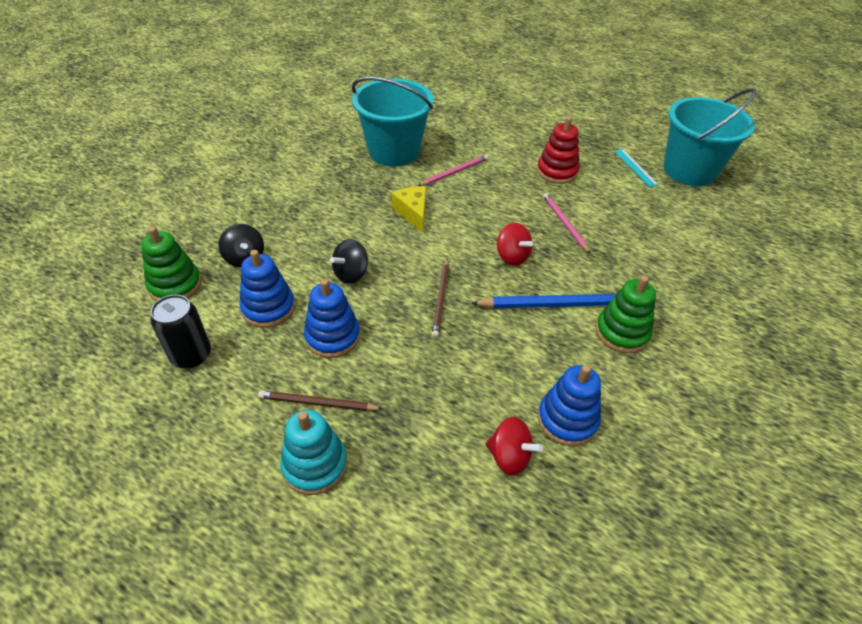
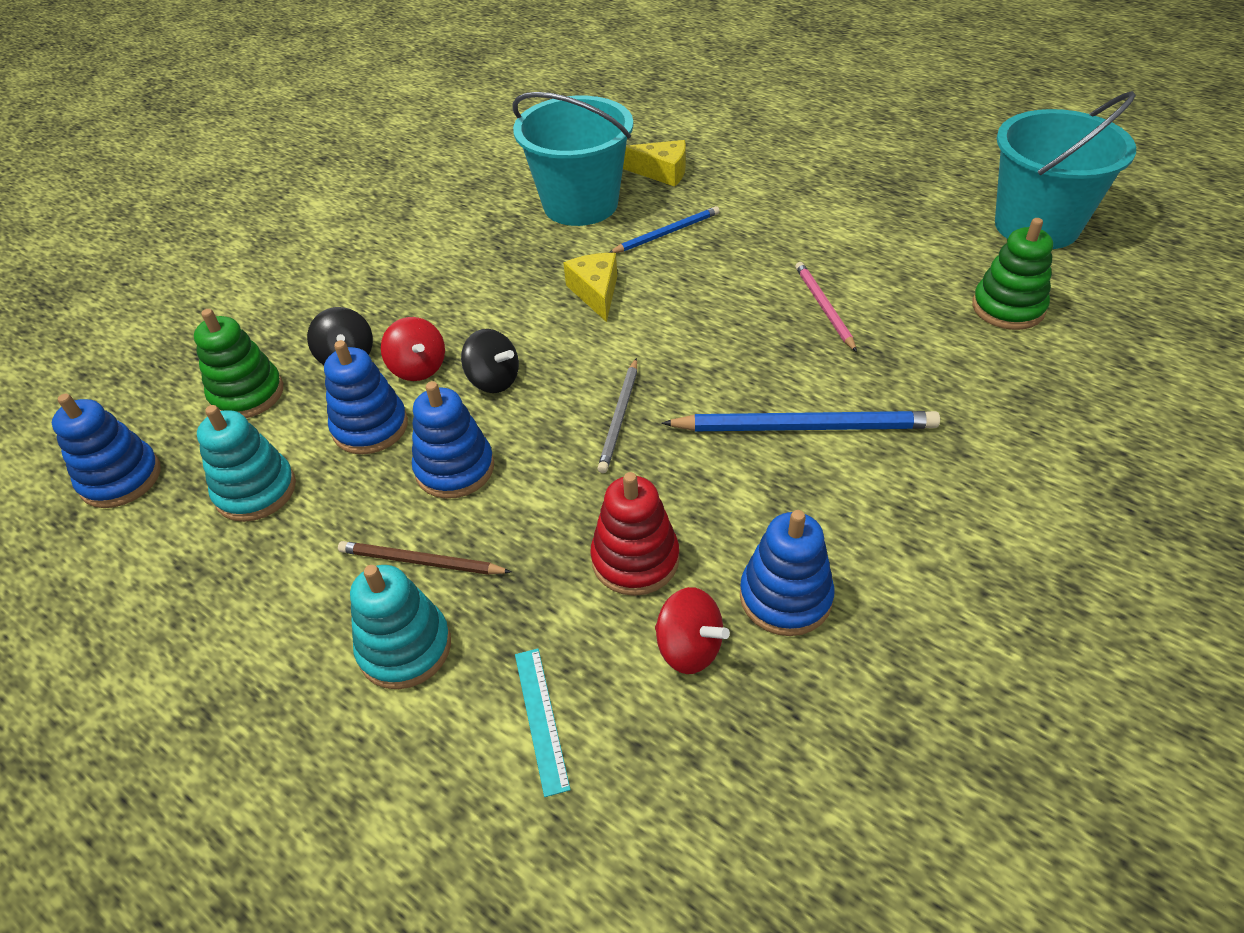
camera: 10 degrees right, 0 degrees up
black can [150,295,211,369] -> turquoise stacking toy [197,405,296,522]
black spinning top [330,239,368,284] -> black spinning top turned 105 degrees counterclockwise [461,329,519,393]
pink pencil [418,155,488,186] -> blue pencil [609,206,720,253]
brown pencil [432,259,449,338] -> grey pencil [597,358,637,473]
red spinning top [497,223,533,266] -> red spinning top moved to [381,317,445,381]
red stacking toy [537,117,580,184] -> red stacking toy moved to [590,472,679,596]
green stacking toy [596,276,656,353] -> green stacking toy moved to [972,218,1053,330]
turquoise ruler [614,149,658,187] -> turquoise ruler moved to [515,649,571,797]
none -> blue stacking toy [52,393,160,508]
none -> yellow cheese [623,140,686,187]

